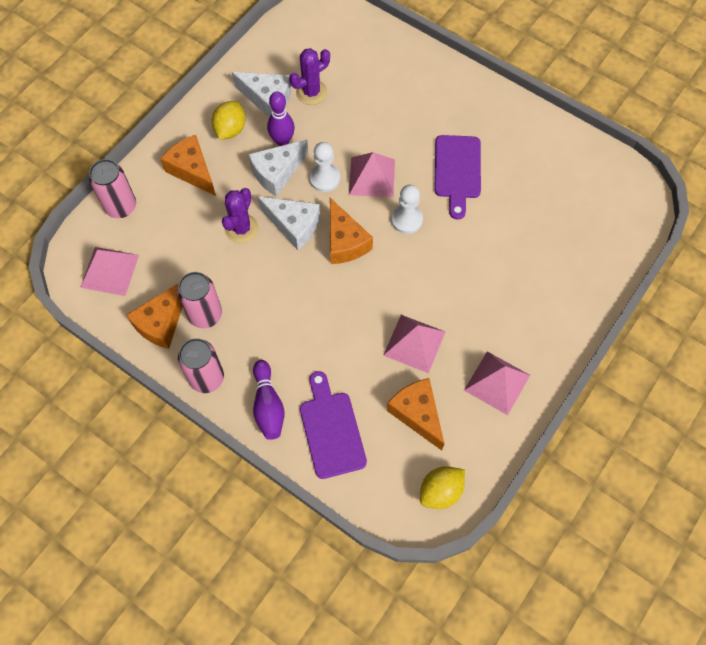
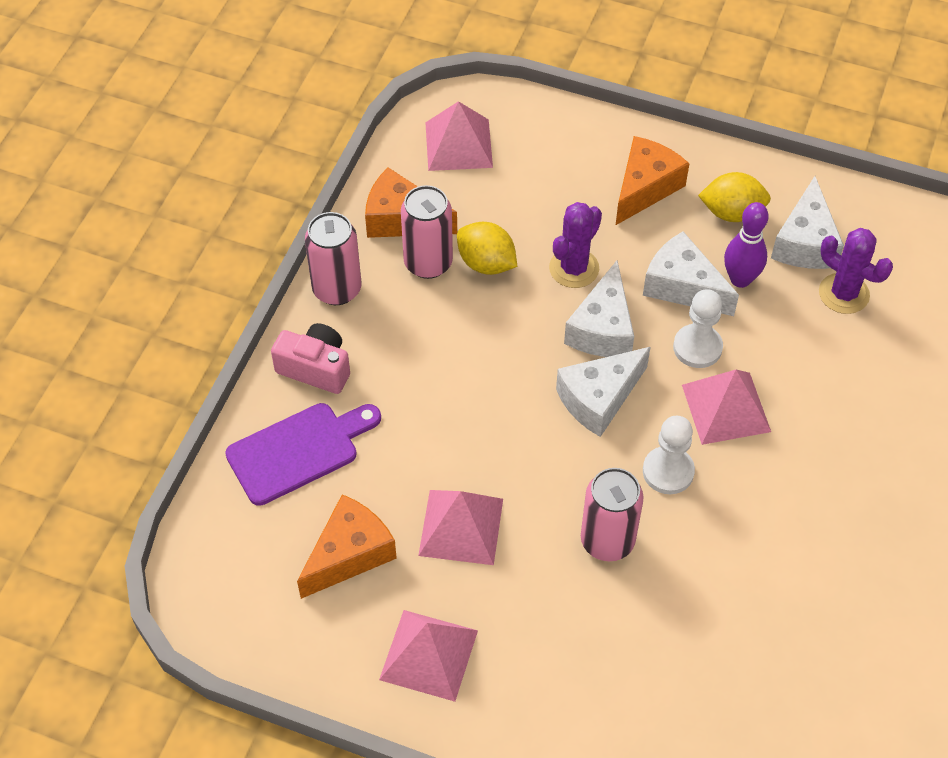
camera: 75 degrees right, 10 degrees down
pink can [89,159,136,218] -> pink can moved to [581,468,644,561]
purple cactus [222,188,258,243] -> purple cactus turned 60 degrees counterclockwise [549,202,602,288]
purple bowling pin [253,360,284,440] -> pink camera [271,323,350,394]
orange cheese [330,198,373,264] -> white cheese [556,347,651,437]
yellow lemon [420,466,465,509] -> yellow lemon moved to [457,222,517,275]
purple cutting board [434,135,481,220] -> none

